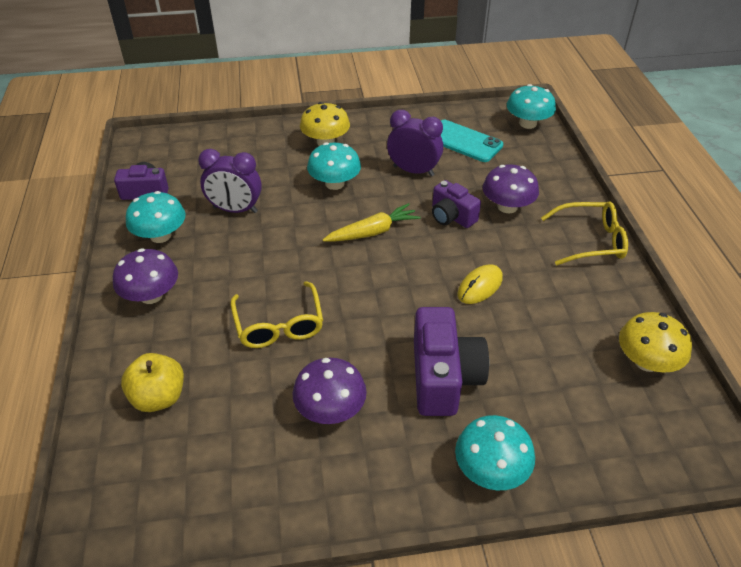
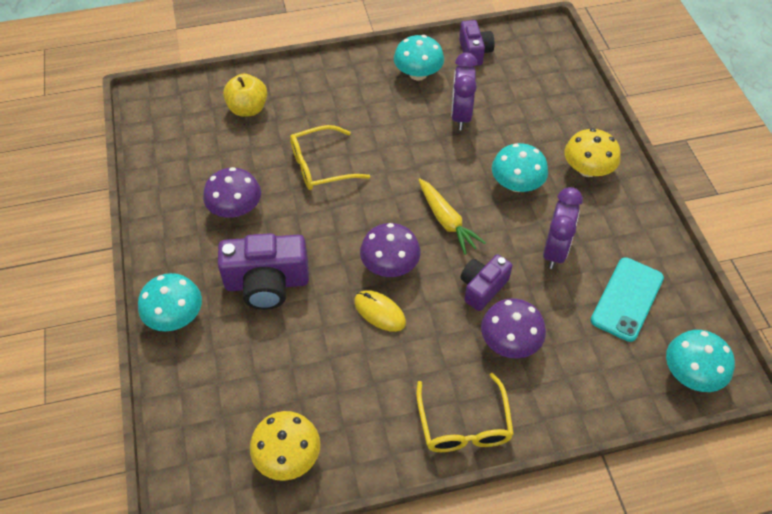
camera: 85 degrees right, 10 degrees up
purple mushroom [113,248,178,304] -> purple mushroom moved to [360,223,420,277]

